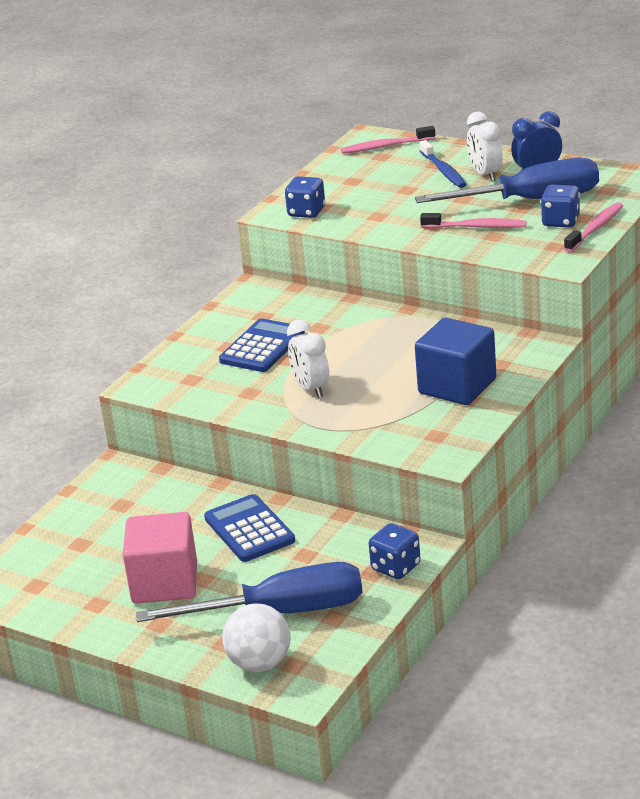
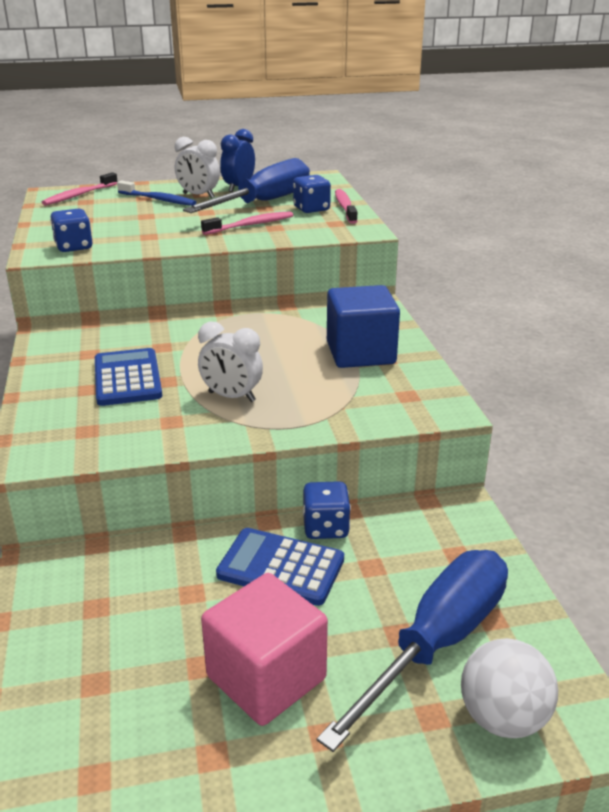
camera: 45 degrees left, 0 degrees up
blue dice [369,523,421,579] -> blue dice moved to [303,481,351,539]

